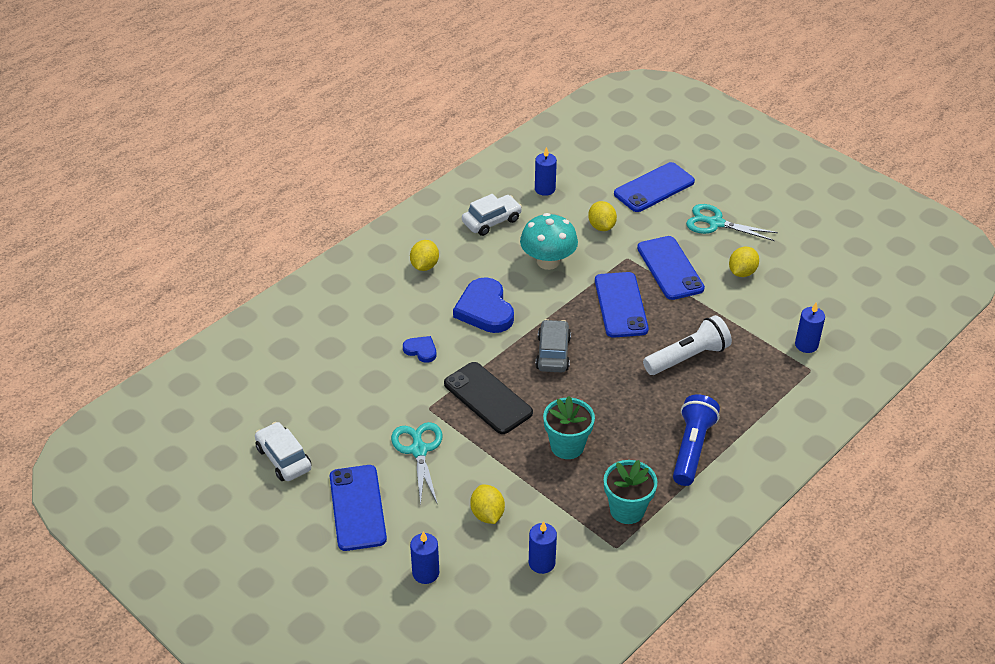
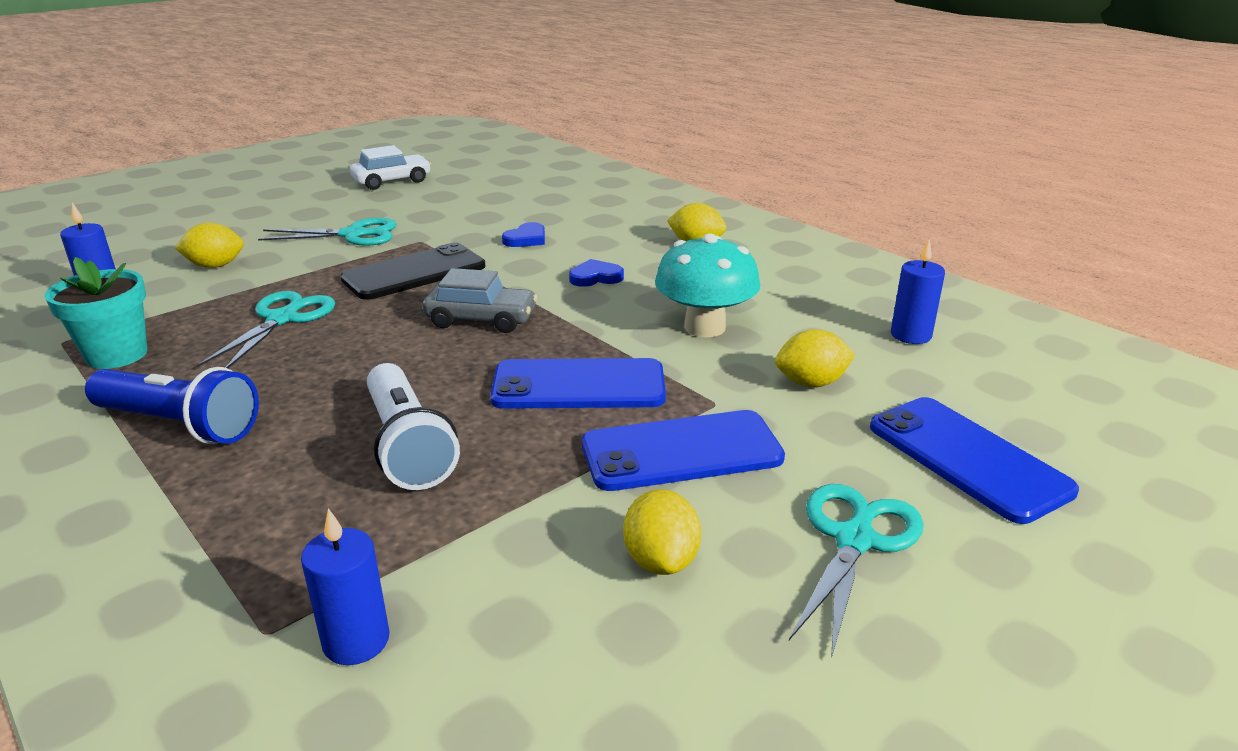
camera: 95 degrees right, 15 degrees down
blue phone [330,465,387,551] -> none
blue candle [410,532,439,584] -> none
blue heart [453,277,514,333] -> blue heart [569,259,624,287], size x0.51
white car [462,194,522,236] -> none
turquoise flower pot [543,396,595,459] -> turquoise scissors [197,291,335,368]
yellow lemon [729,247,759,277] -> yellow lemon turned 45 degrees clockwise [623,489,701,575]

